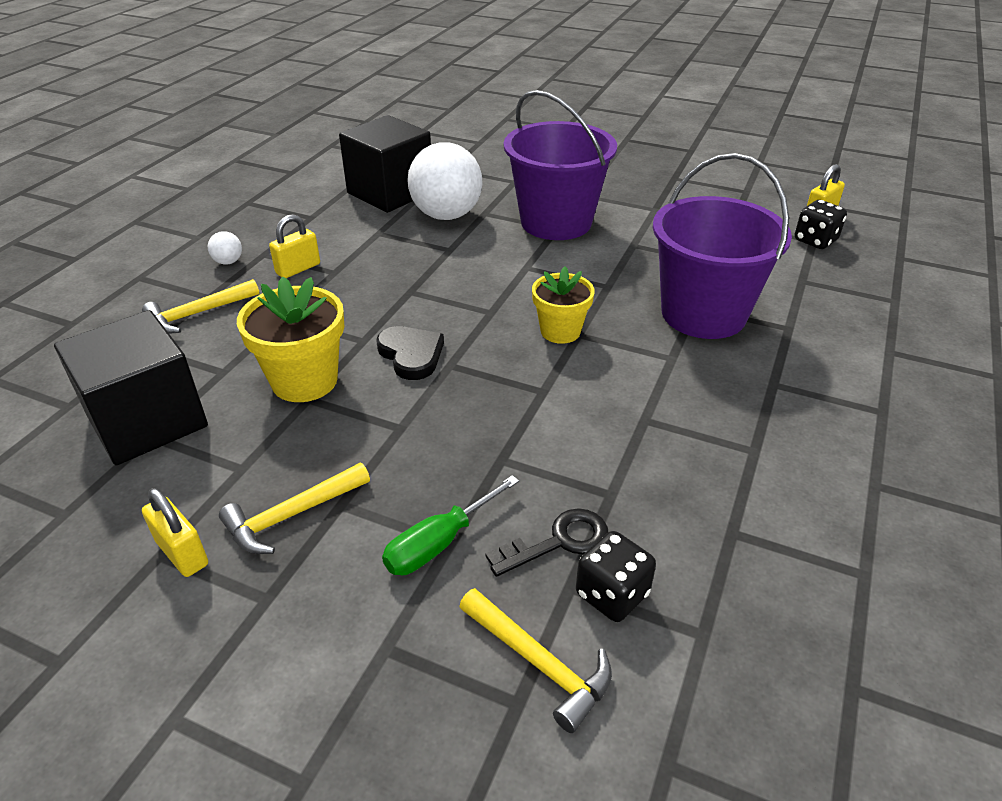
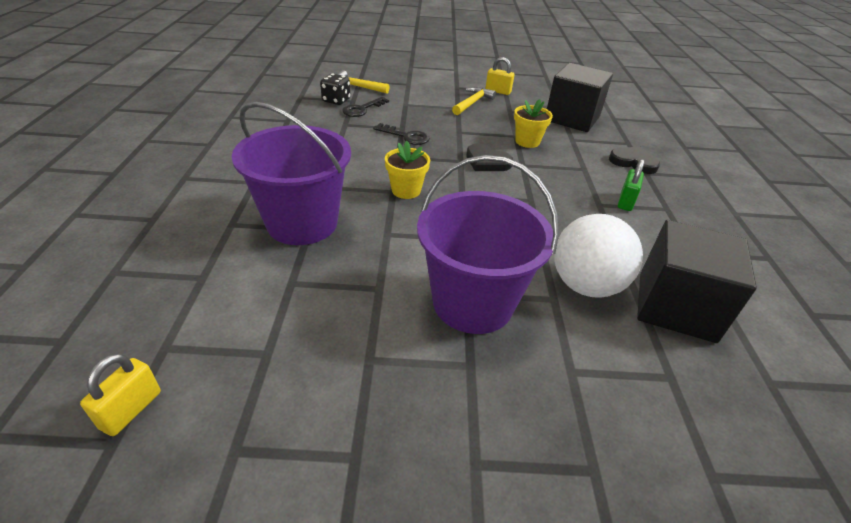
camera: 155 degrees right, 0 degrees up
yellow hammer [142,279,259,334] -> black heart [609,147,660,174]
white ball [208,231,242,265] -> none
yellow flower pot [237,276,344,402] -> yellow flower pot [514,99,553,148], size x0.66
yellow padlock [269,214,320,278] -> green padlock [618,159,644,211]
green screwdriver [382,475,519,575] -> none
black dice [795,200,847,249] -> none
none -> black key [373,123,430,145]

